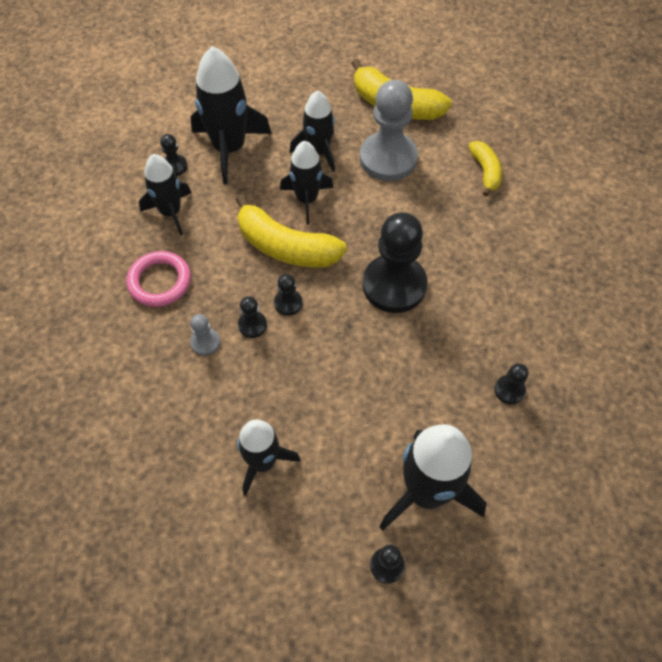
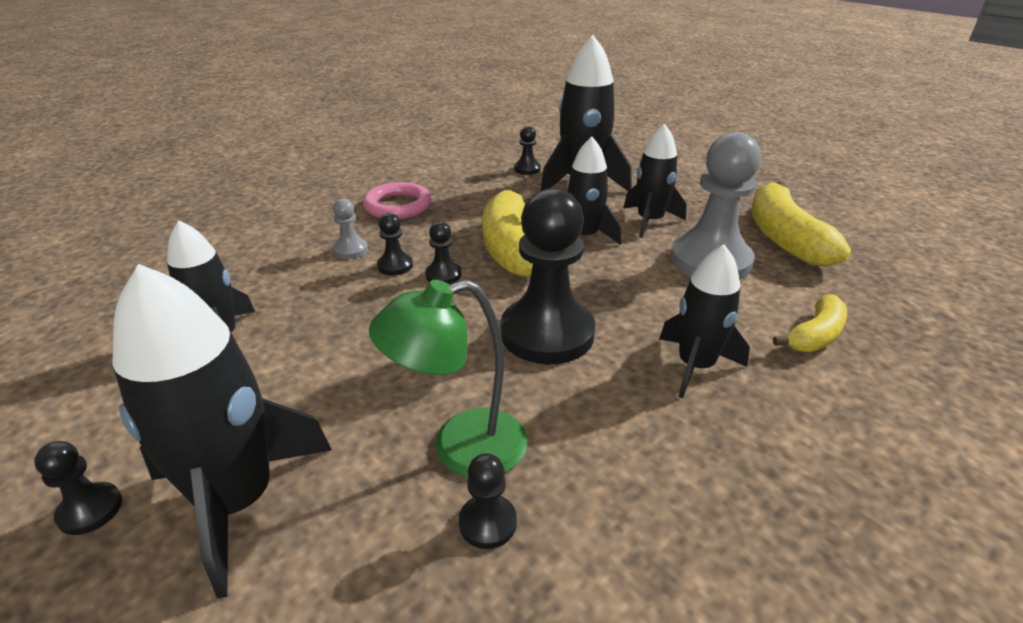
camera: 55 degrees right, 25 degrees down
black rocket [139,154,191,235] -> black rocket moved to [659,245,750,398]
none -> green lamp [369,280,527,477]

